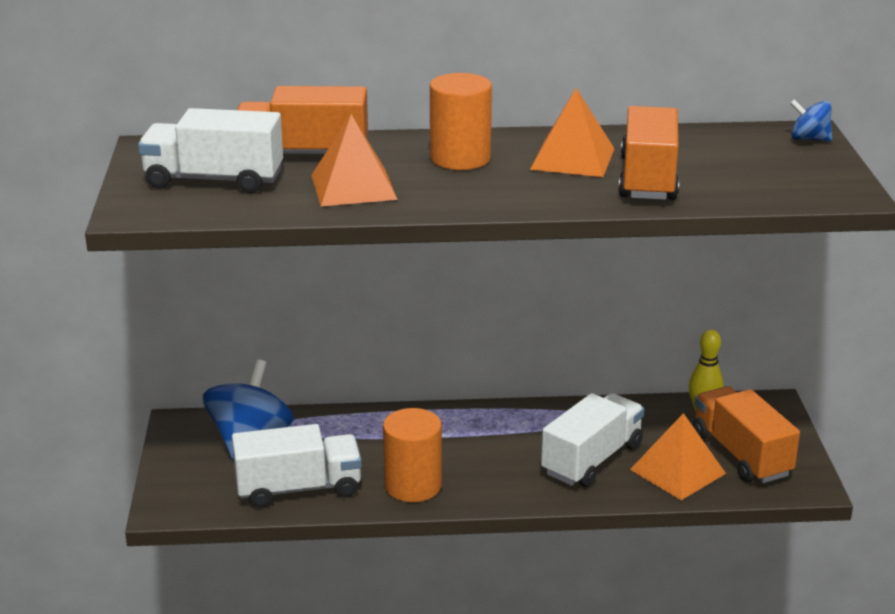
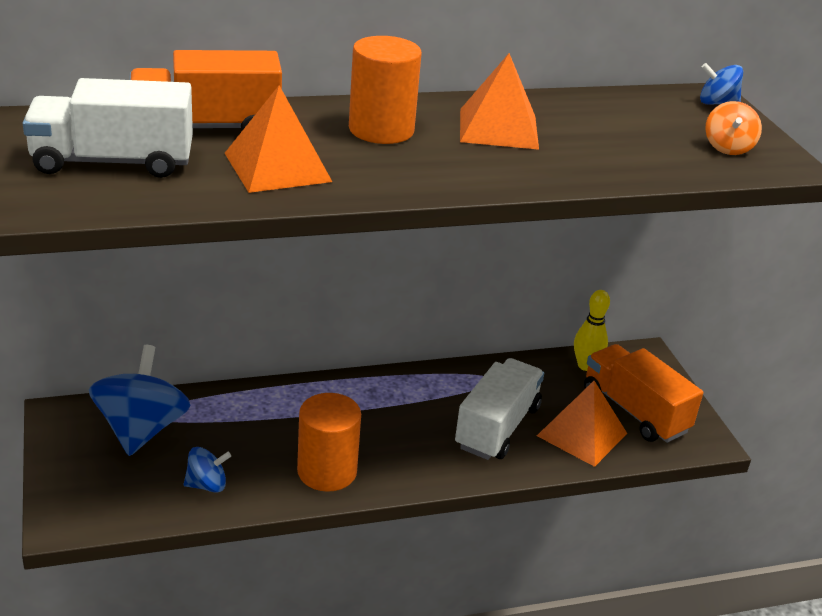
camera: 15 degrees left, 5 degrees up
white truck [232,424,362,508] -> blue spinning top [184,447,231,493]
orange truck [619,106,679,200] -> none
none -> orange spinning top [705,101,762,155]

